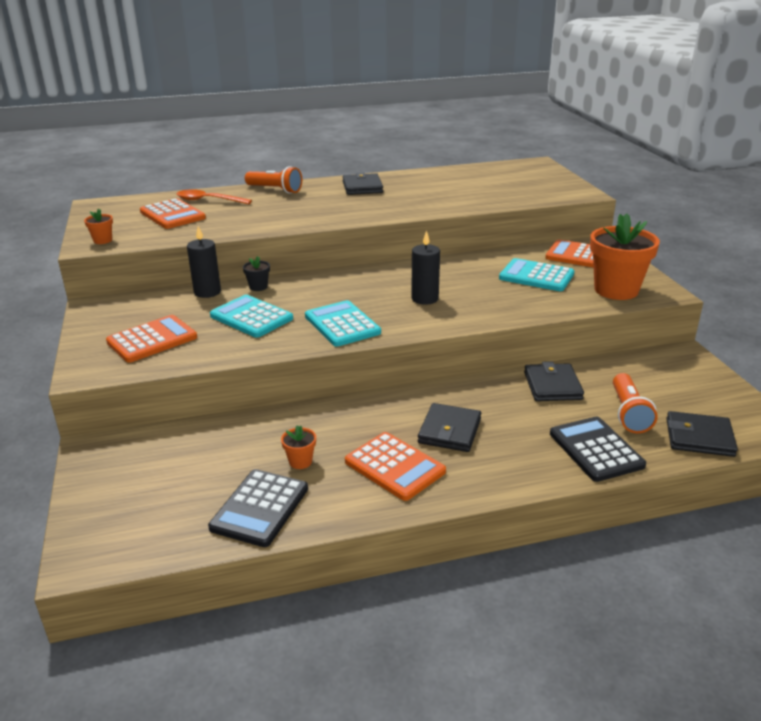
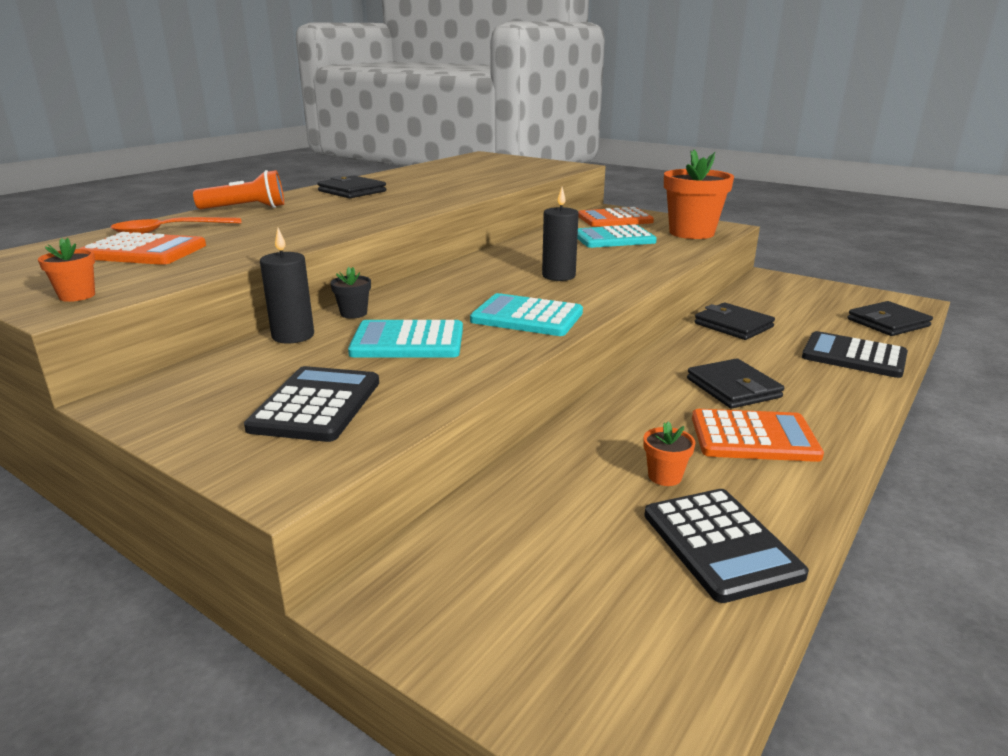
camera: 40 degrees left, 5 degrees down
orange calculator [106,315,197,362] -> black calculator [244,366,379,442]
orange flashlight [613,373,658,433] -> none

